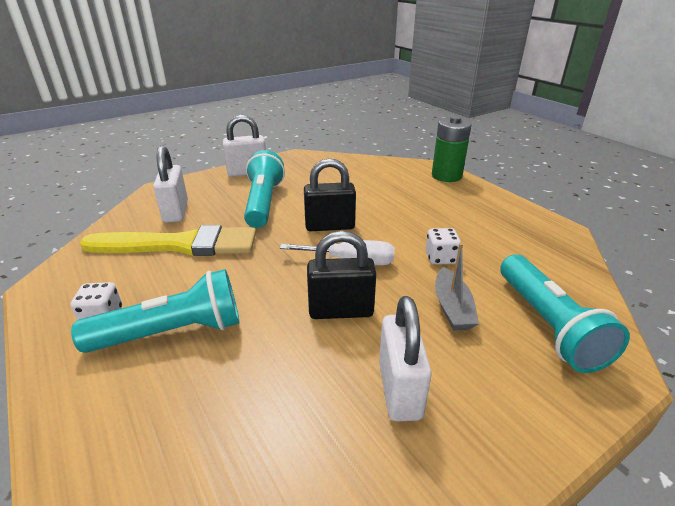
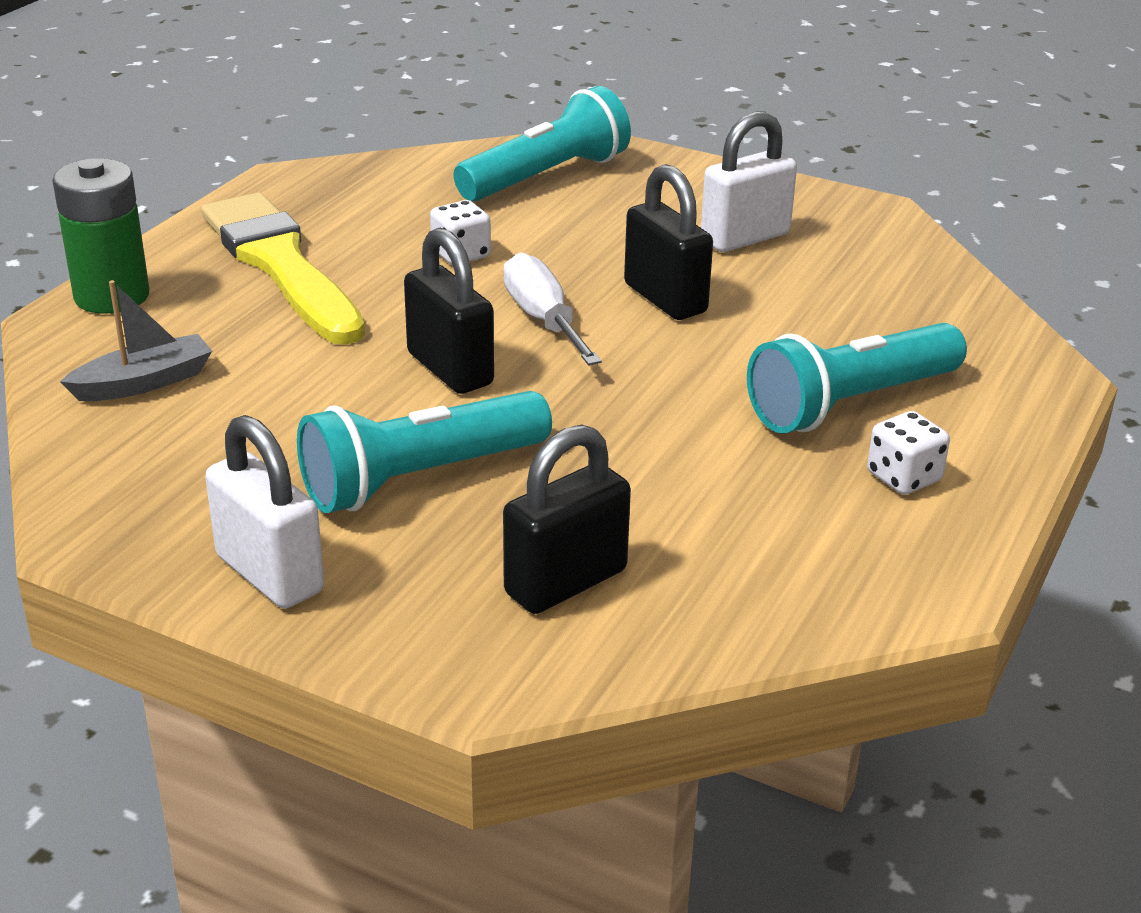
camera: 120 degrees left, 0 degrees up
turquoise flashlight [71,269,240,353] -> turquoise flashlight turned 75 degrees counterclockwise [747,323,967,433]
yellow brush [80,225,256,256] -> yellow brush moved to [201,192,365,345]
white padlock [153,146,188,223] -> black padlock [503,424,631,614]
grey boat [435,243,479,330] -> grey boat moved to [60,280,212,401]

